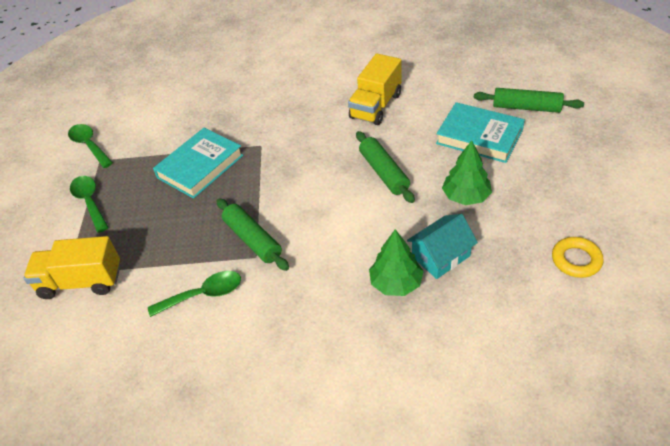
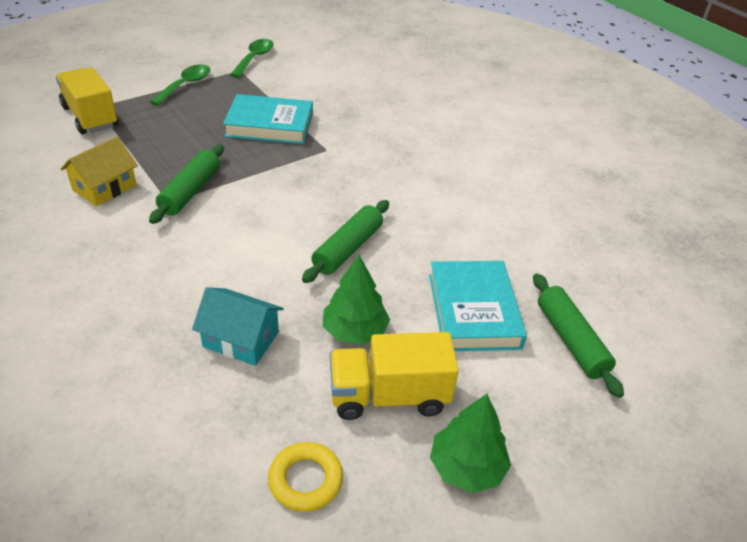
camera: 50 degrees right, 5 degrees down
green spoon [148,271,241,317] -> yellow house [61,136,138,206]
yellow truck [348,53,402,125] -> yellow truck moved to [330,332,459,420]
green tree [369,229,424,296] -> green tree moved to [430,394,511,493]

